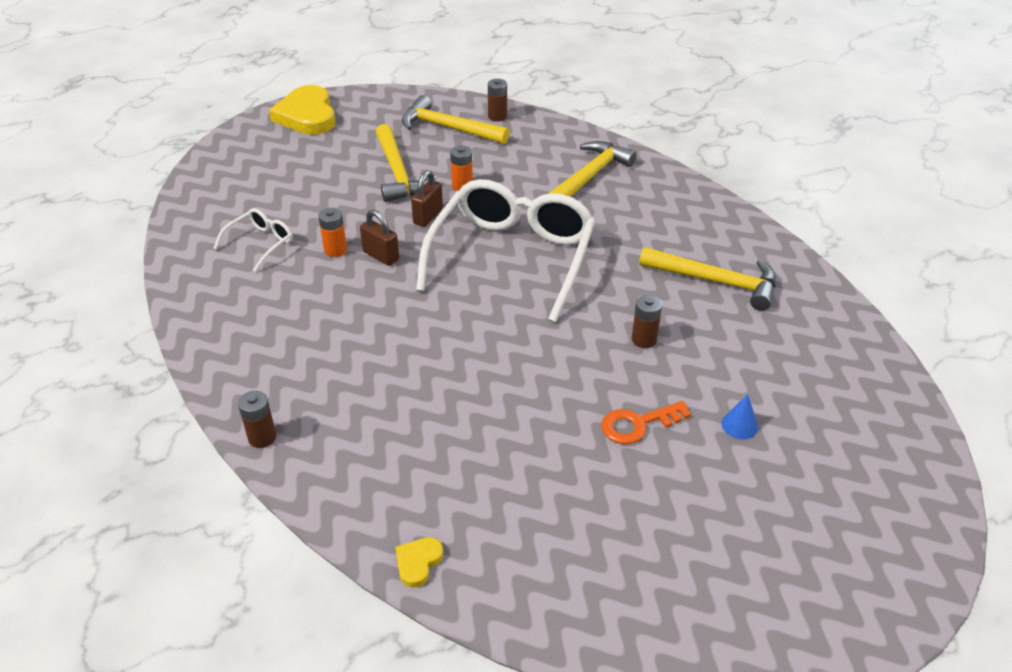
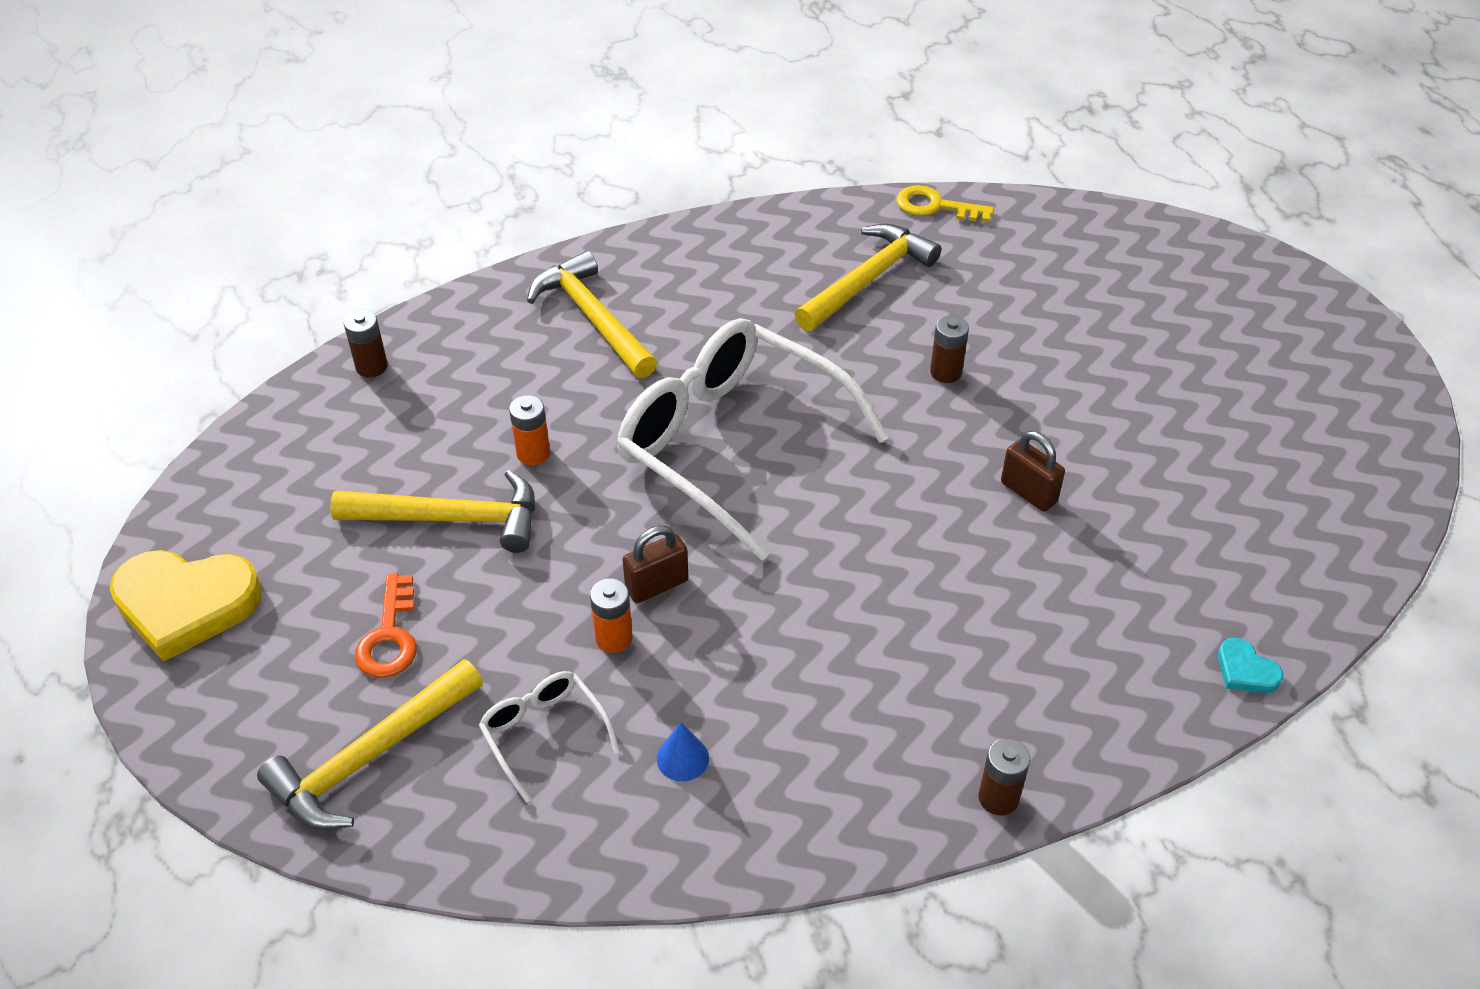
camera: 70 degrees left, 5 degrees up
yellow heart [395,537,443,587] -> turquoise heart [1218,637,1283,693]
yellow hammer [402,95,510,144] -> yellow hammer moved to [257,659,483,830]
brown padlock [411,170,443,227] -> brown padlock moved to [1001,431,1065,512]
orange key [601,401,691,444] -> orange key moved to [355,574,417,678]
blue cone [721,394,758,440] -> blue cone moved to [657,722,709,781]
none -> yellow key [897,185,994,222]

